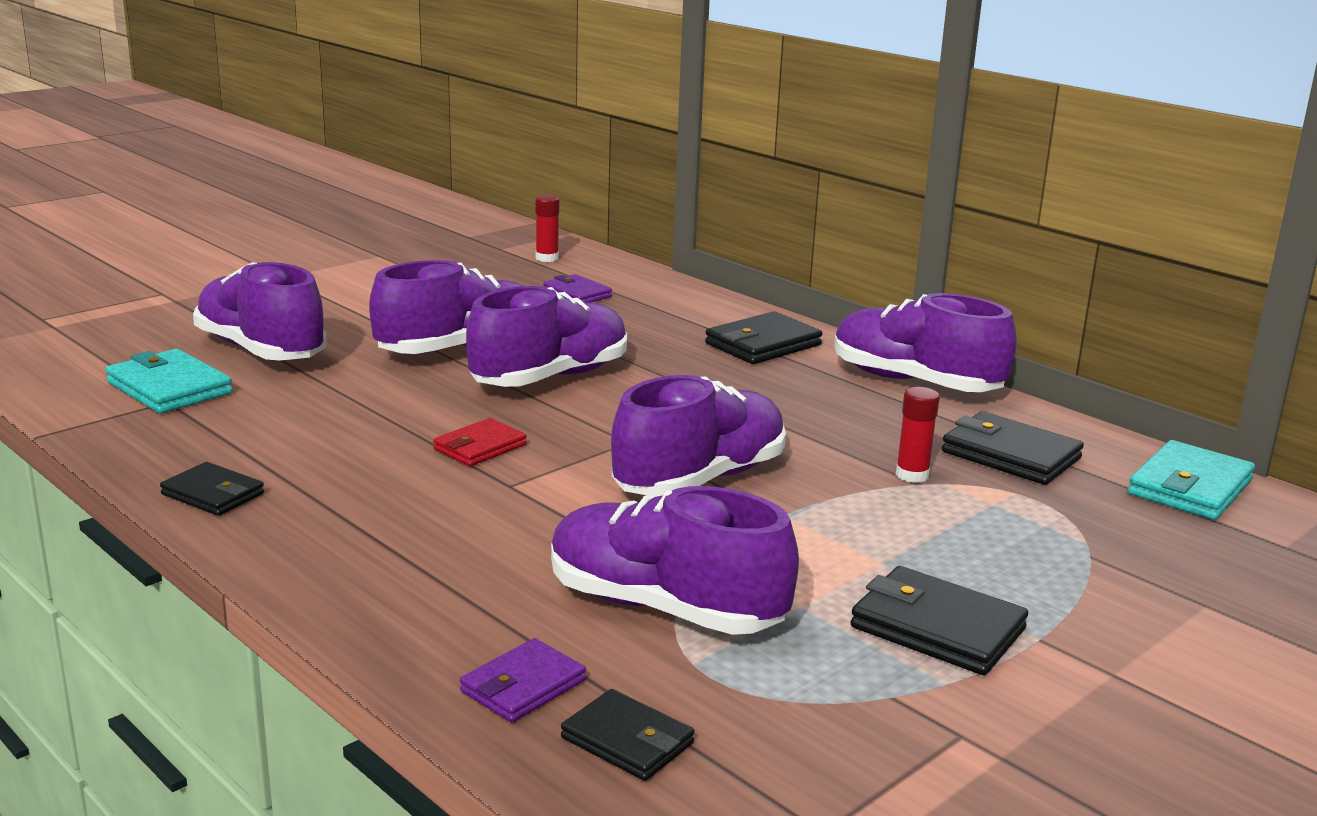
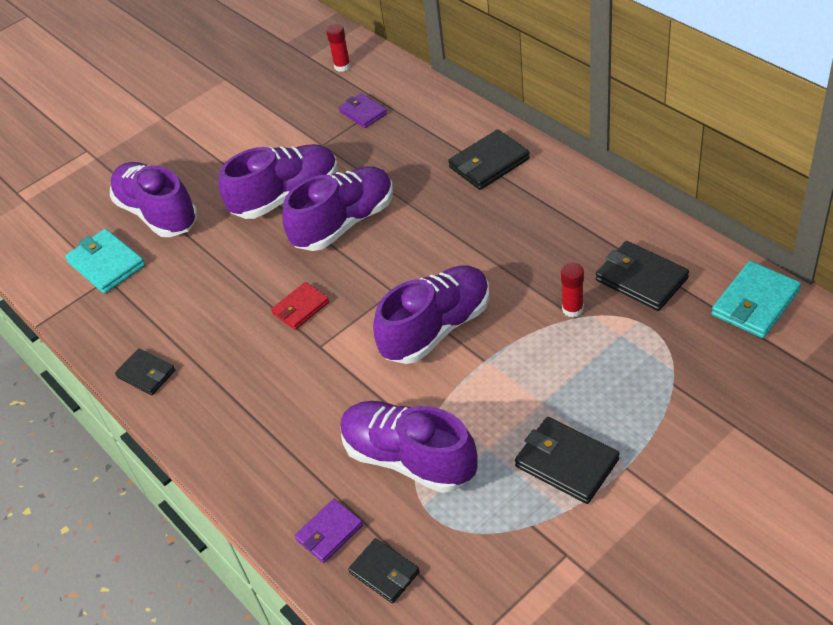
camera: 10 degrees right, 25 degrees up
purple shoe [834,293,1017,392] -> none

